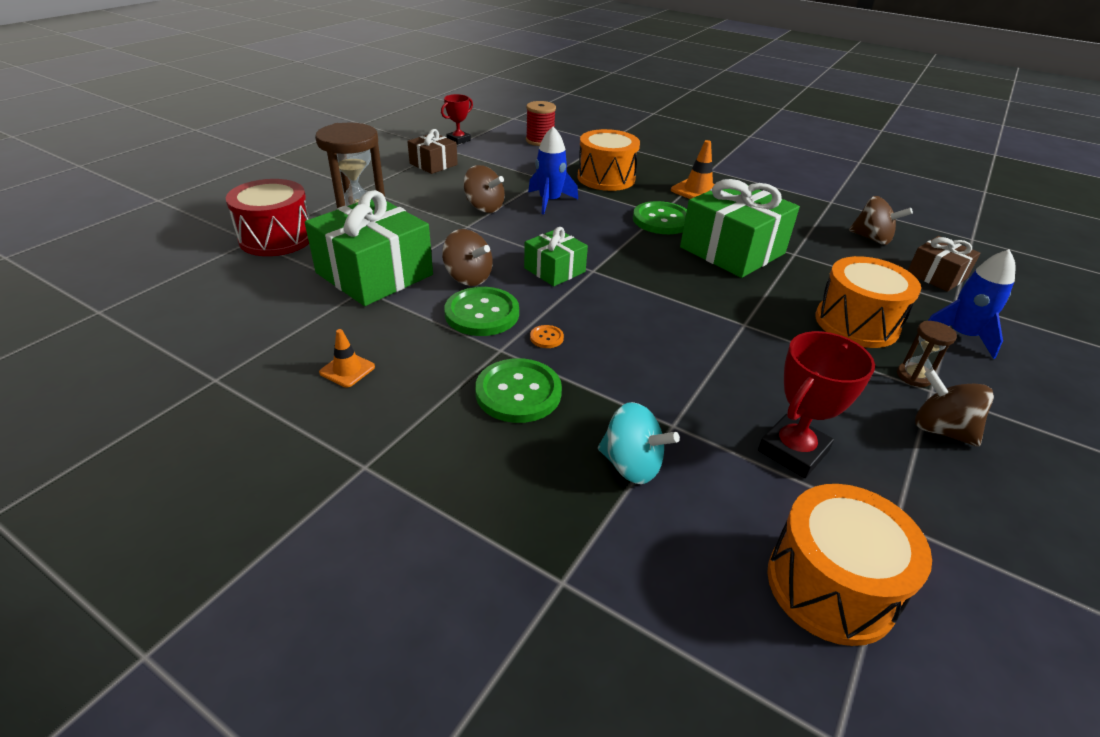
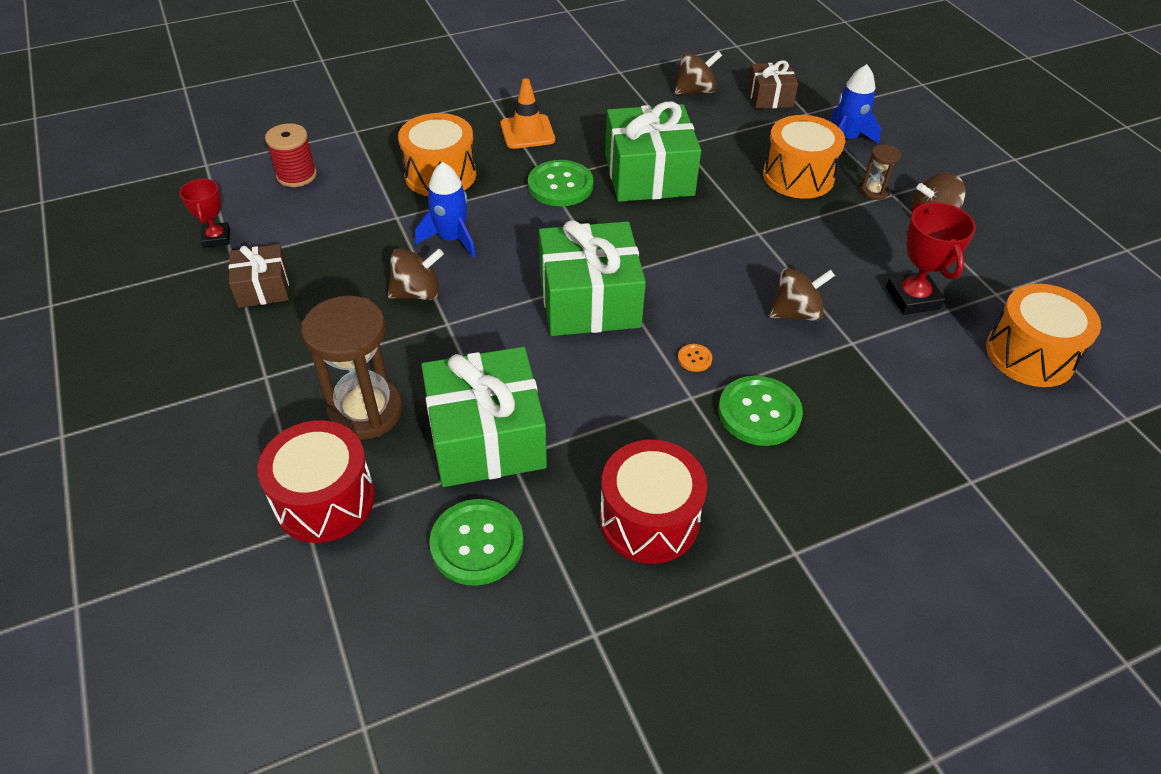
camera: 55 degrees left, 10 degrees up
orange traffic cone [319,329,375,387] -> red drum [600,440,707,564]
brown spinning top [442,229,493,286] -> brown spinning top moved to [769,268,835,321]
green button [444,287,519,336] -> green button moved to [429,499,524,586]
green gift [524,227,588,286] -> green gift [539,220,646,336], size x1.83
turquoise spinning top [598,402,680,484] -> none

